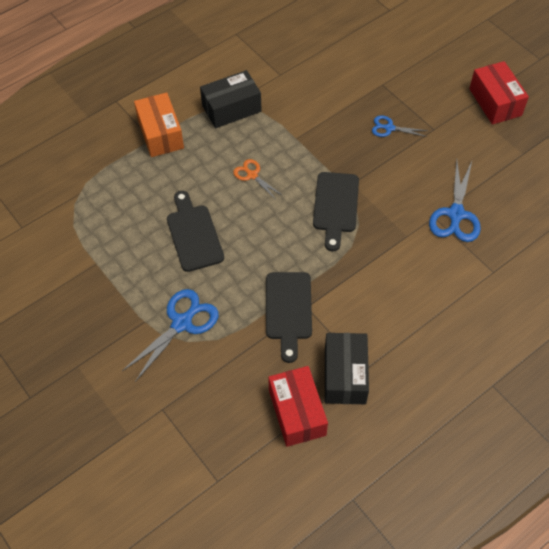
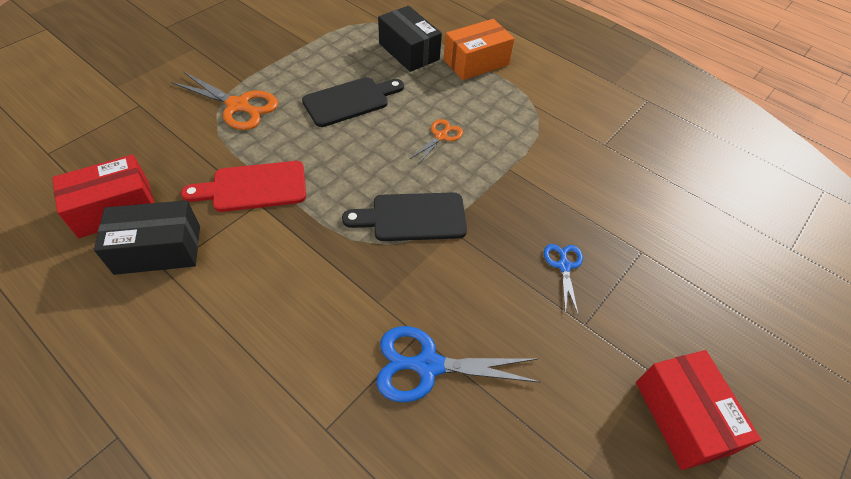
camera: 75 degrees right, 5 degrees down
blue scissors [122,289,219,382] -> orange scissors [171,72,278,130]
black box [200,70,262,128] -> black box moved to [378,6,442,72]
black cutting board [266,272,312,363] -> red cutting board [181,161,306,212]
red box [469,61,529,125] -> red box turned 75 degrees counterclockwise [636,350,761,470]

